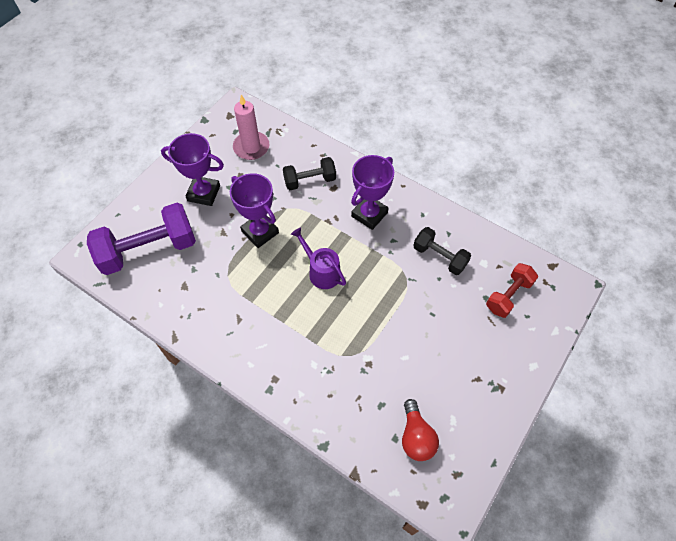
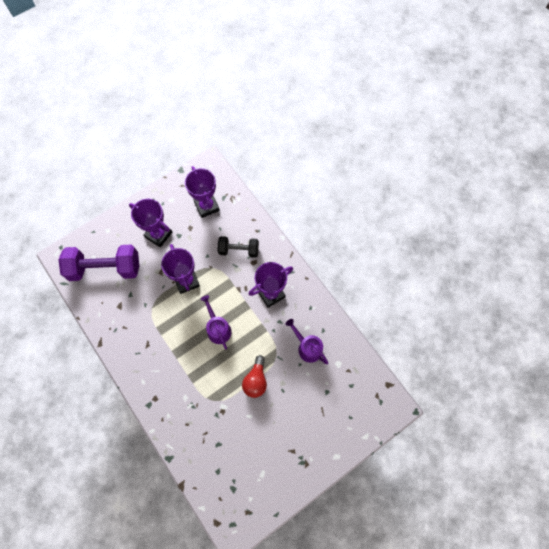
camera: 20 degrees right, 10 degrees up
pink candle [233,95,270,160] -> purple trophy [185,166,220,218]
red light bulb [402,399,439,461] -> red light bulb moved to [242,355,267,398]
black dumbbell [413,227,471,275] -> purple watering can [286,319,328,364]
red dumbbell [486,263,538,318] -> none

